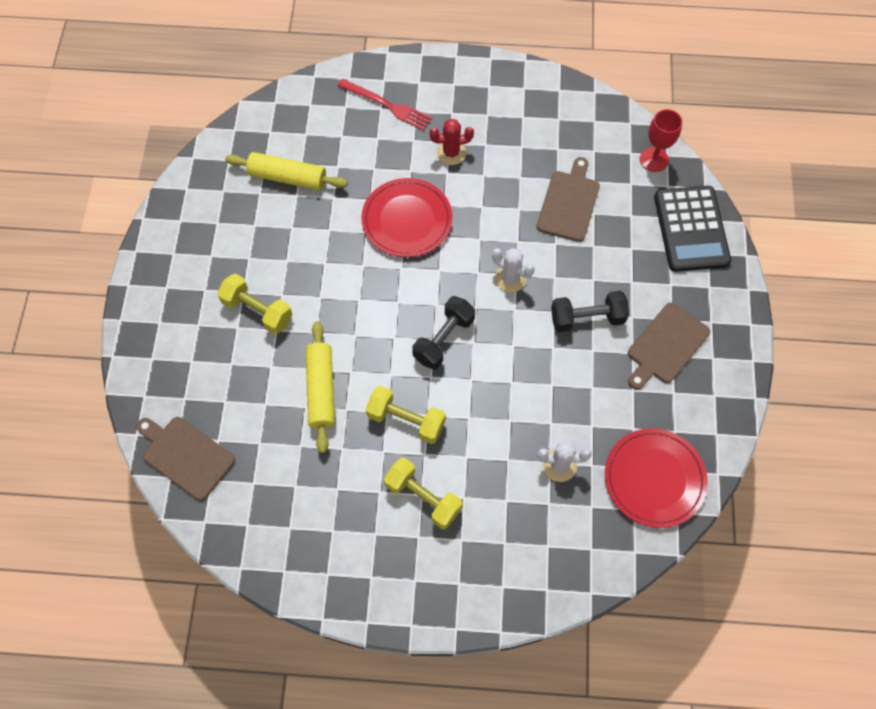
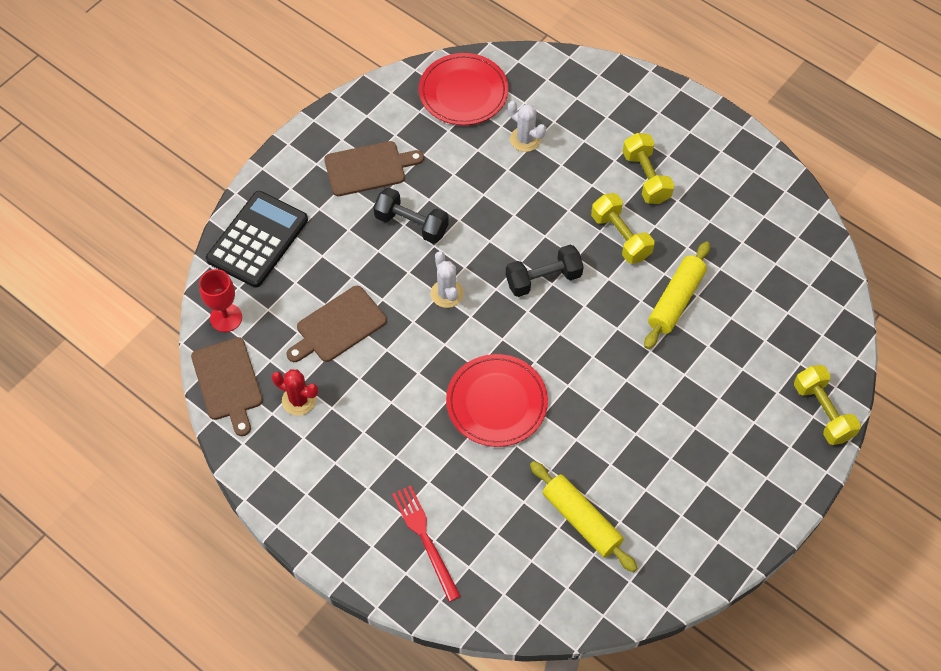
camera: 145 degrees left, 5 degrees down
brown cutting board [137,417,235,500] -> brown cutting board moved to [191,337,263,436]
yellow dumbbell [217,274,292,334] -> yellow dumbbell moved to [794,365,861,445]
red cactus [429,119,474,165] -> red cactus moved to [272,369,318,416]

